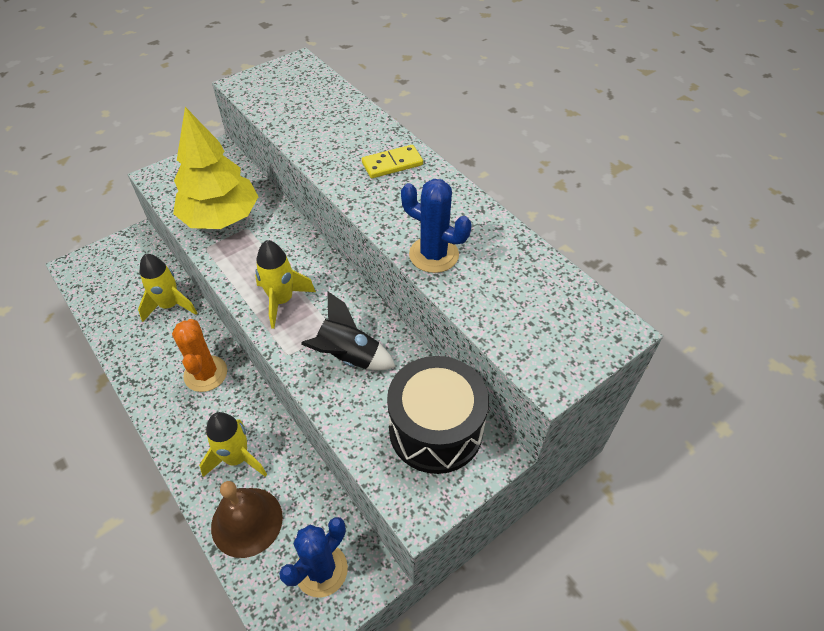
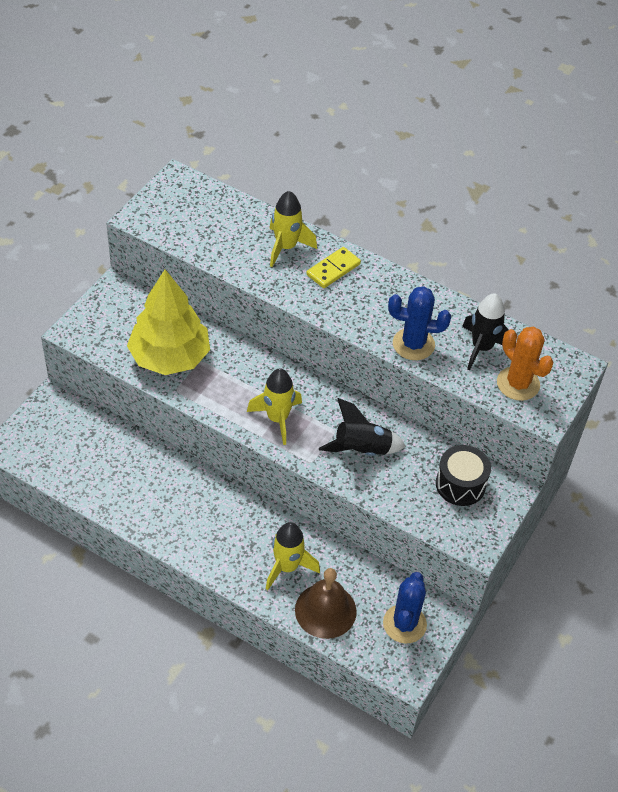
camera: 25 degrees left, 0 degrees up
yellow rocket [138,254,197,322] -> yellow rocket moved to [270,191,317,267]
orange cactus [172,319,227,392] -> orange cactus moved to [497,326,554,401]
black drum [387,356,489,474] -> black drum [436,445,491,506], size x0.65
none -> black rocket [462,293,509,370]

